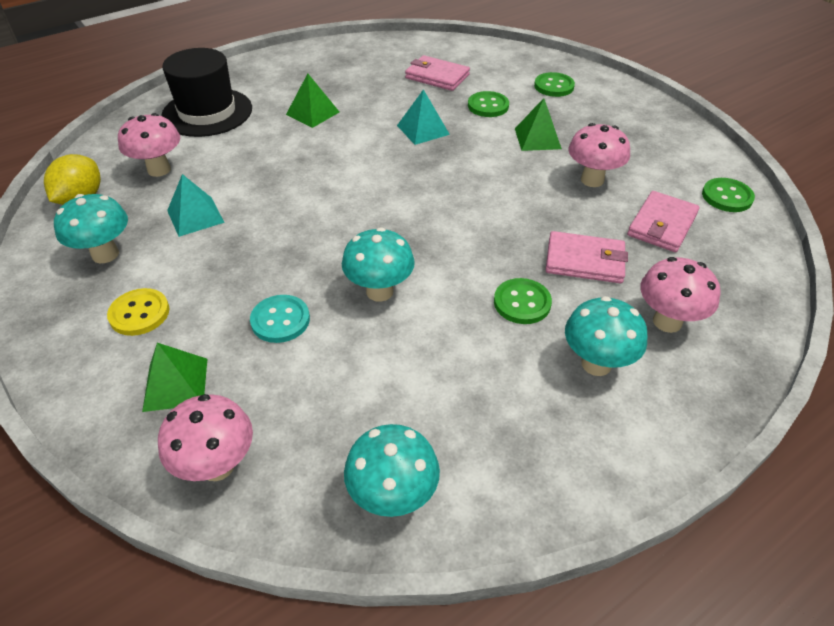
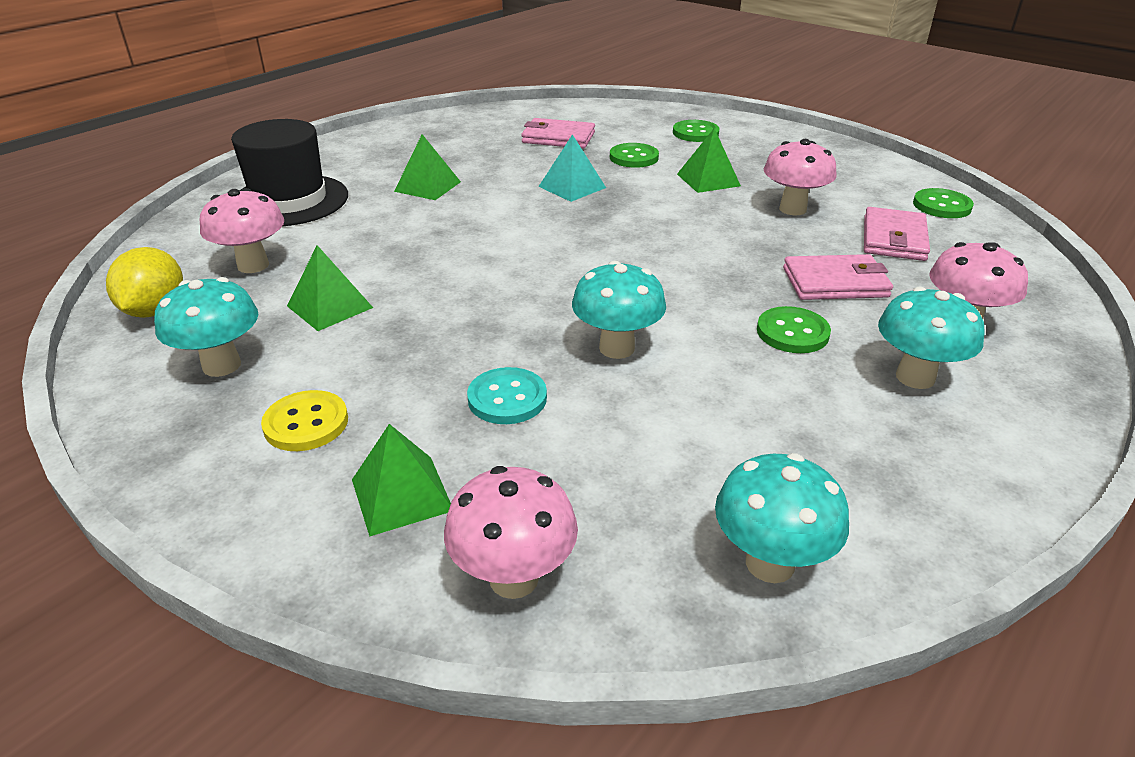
camera: 15 degrees left, 10 degrees down
turquoise pyramid [167,174,225,237] -> green pyramid [287,245,373,331]

